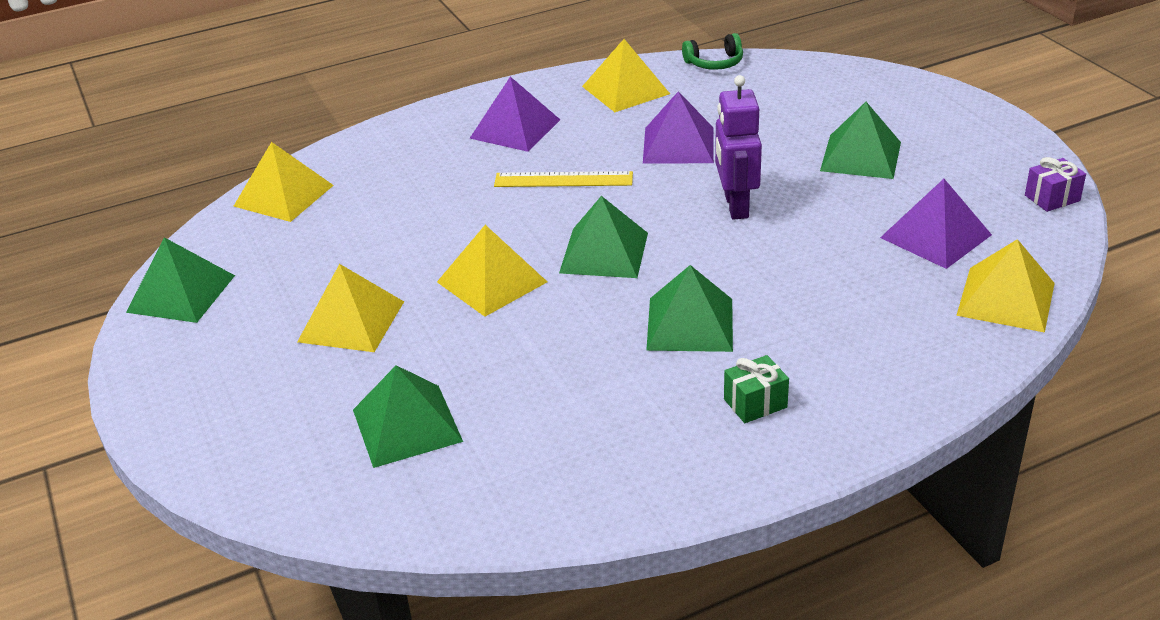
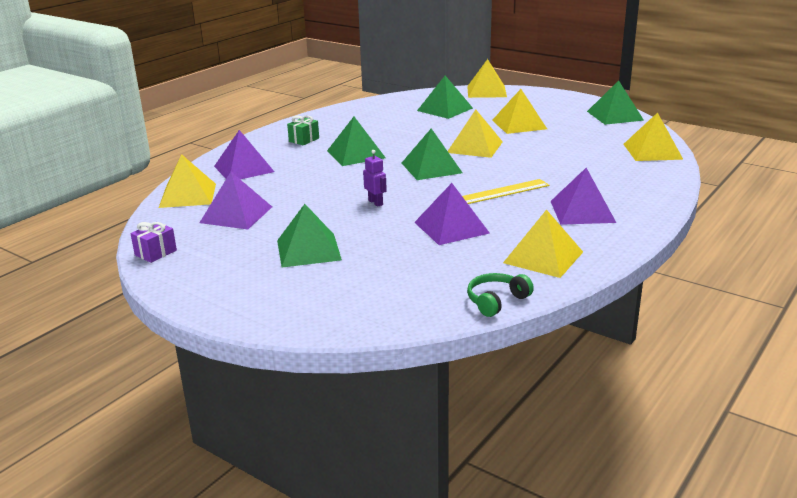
camera: 150 degrees right, 10 degrees down
purple robot [715,75,762,219] -> purple robot [363,150,387,207], size x0.55
none -> purple pyramid [214,130,274,179]
none -> yellow pyramid [467,59,507,98]

